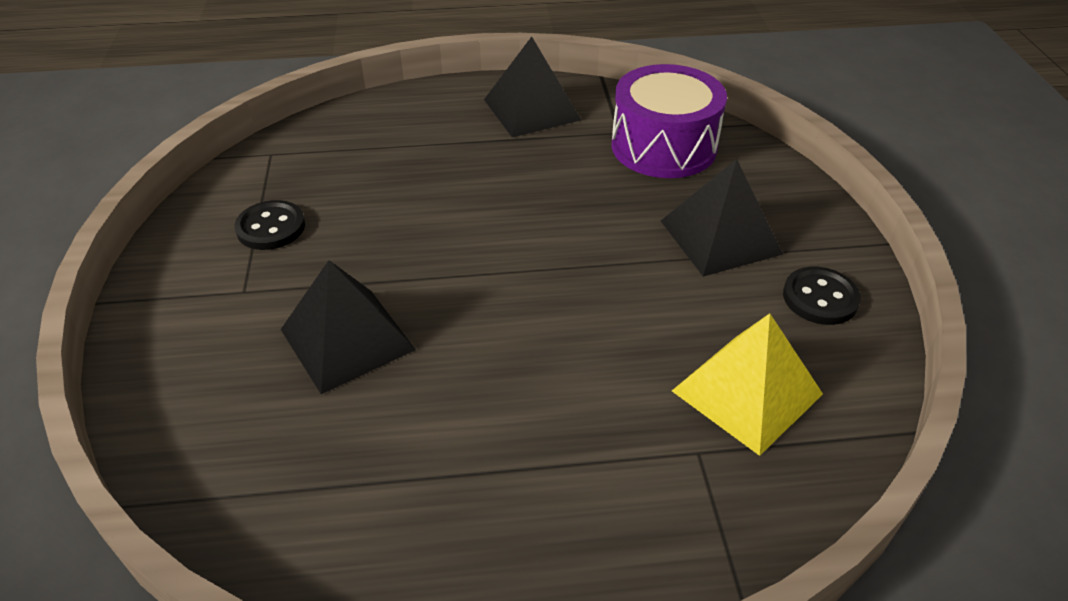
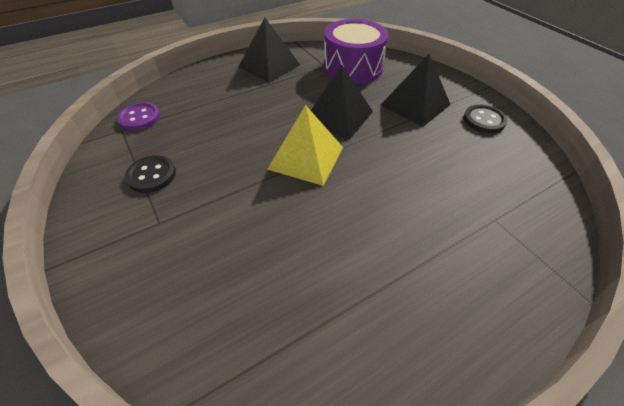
camera: 25 degrees left, 5 degrees up
black pyramid [280,260,416,394] -> black pyramid moved to [311,65,373,140]
yellow pyramid [672,313,823,456] -> yellow pyramid moved to [267,105,343,186]
none -> purple button [117,102,160,131]

